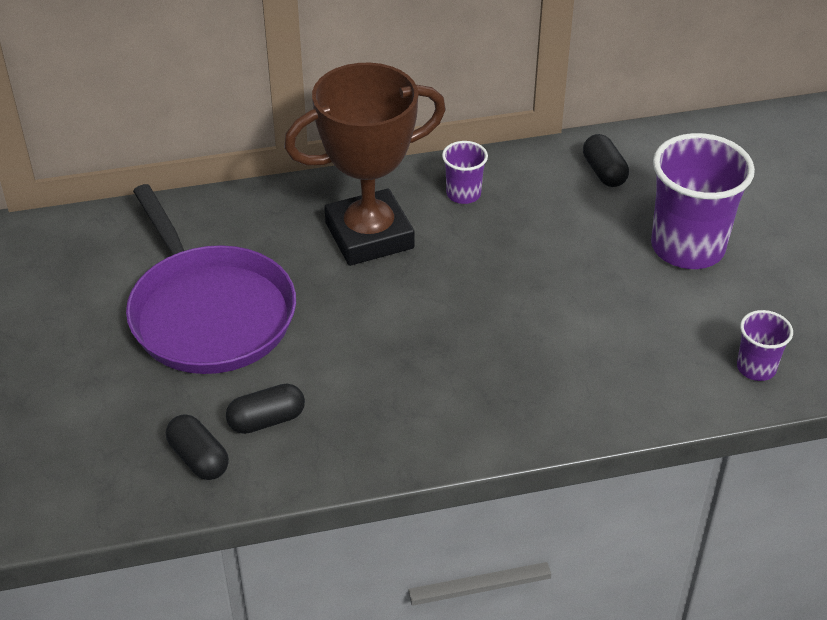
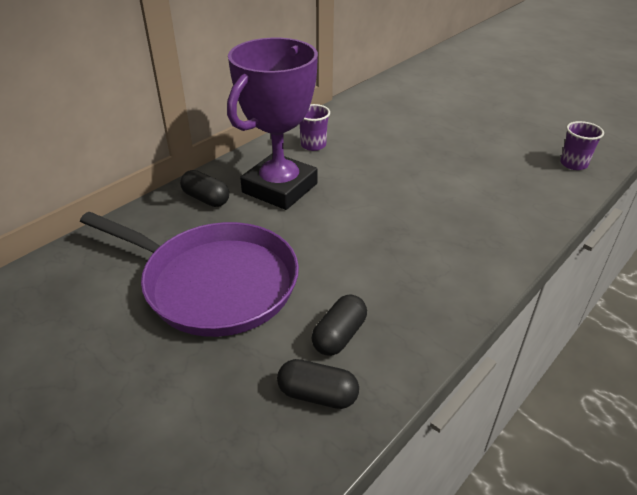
camera: 35 degrees left, 5 degrees down
brown trophy [284,63,446,266] -> purple trophy [227,38,318,210]
black capsule [583,134,629,187] -> black capsule moved to [180,170,229,207]
purple cup [651,133,755,269] -> none

